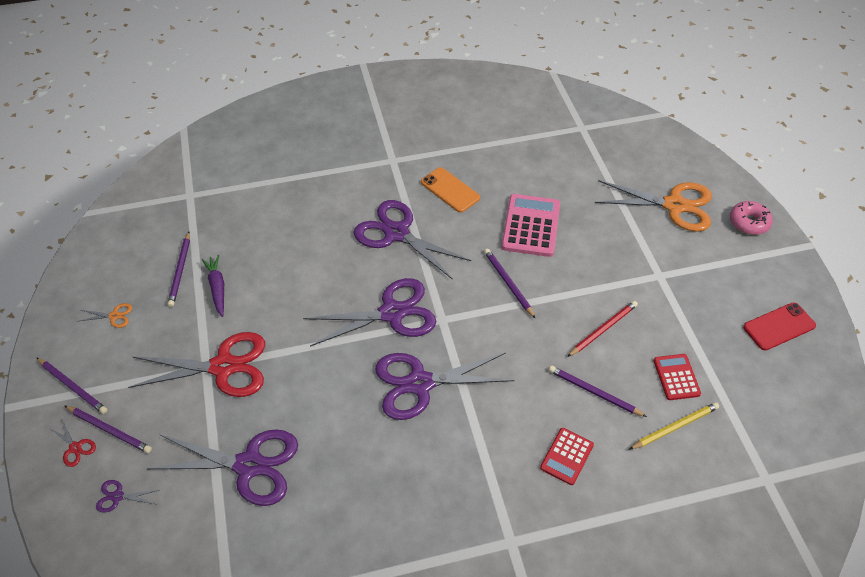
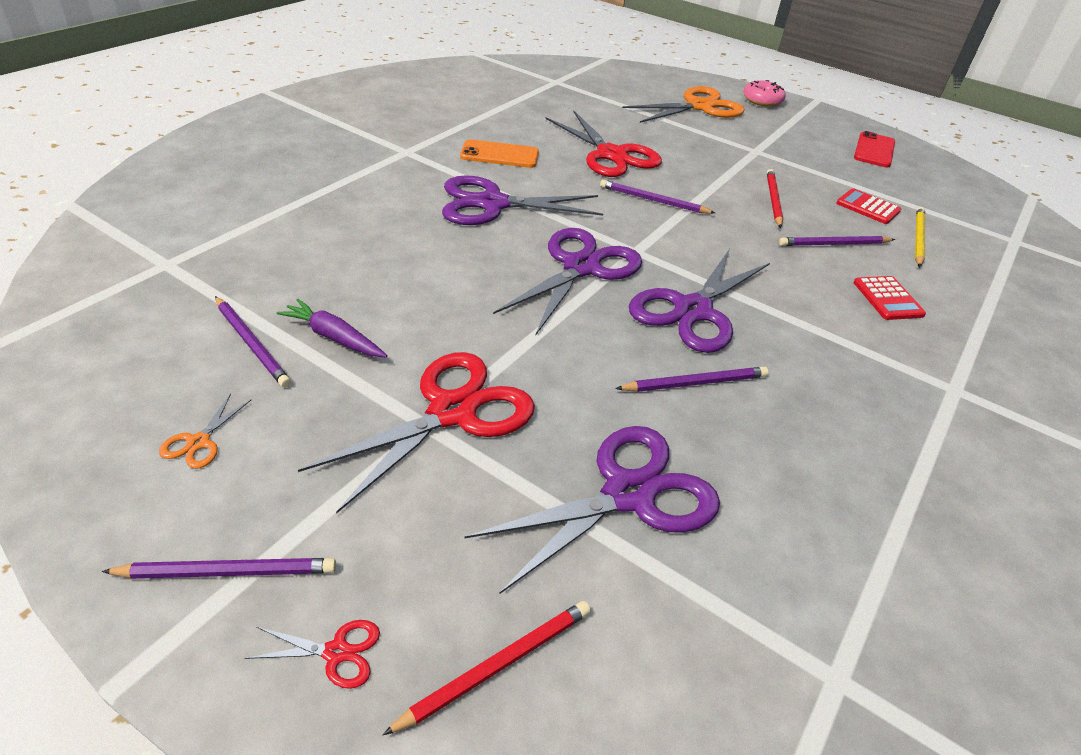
camera: 45 degrees left, 10 degrees down
purple pencil [65,406,152,453] -> purple pencil moved to [615,367,768,392]
orange scissors [79,303,132,328] -> orange scissors turned 150 degrees clockwise [159,394,251,469]
purple scissors [96,480,159,512] -> red pencil [383,601,591,735]
pink calculator [501,194,560,257] -> red scissors [546,111,662,177]

